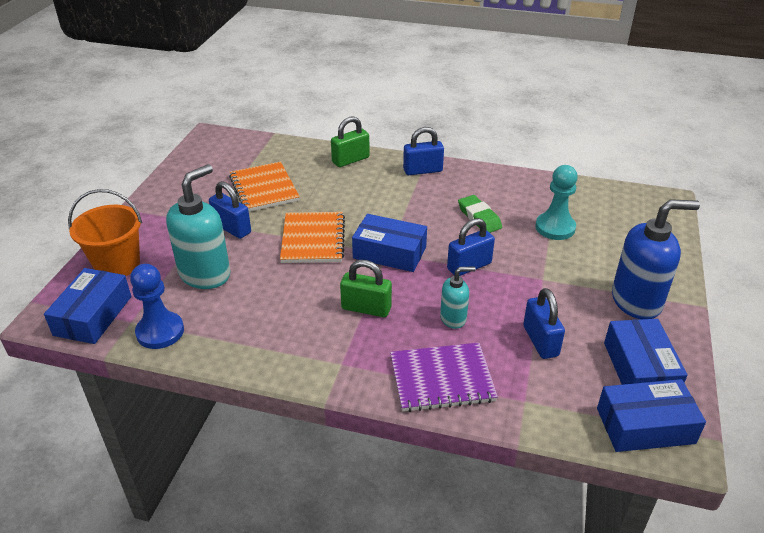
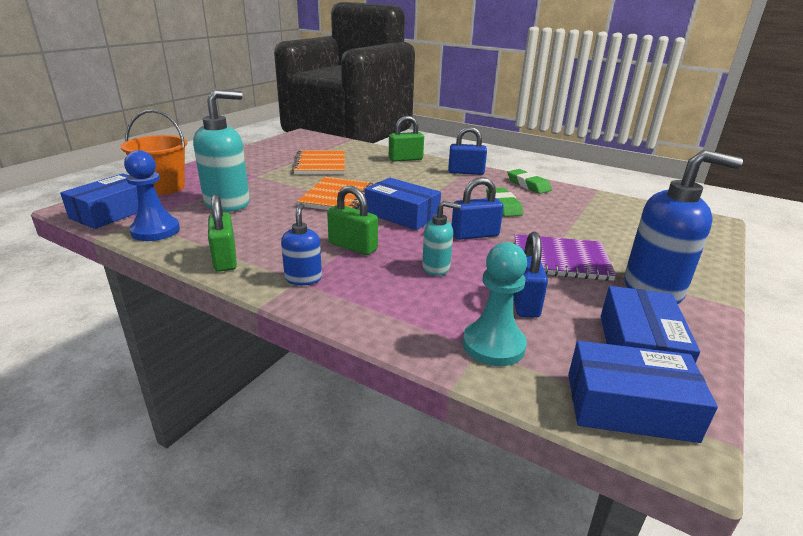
camera: 15 degrees right, 10 degrees down
blue padlock [209,181,251,239] -> none
purple notebook [390,343,498,412] -> purple notebook moved to [515,234,616,281]
turquoise pawn [535,165,578,240] -> turquoise pawn moved to [463,242,527,366]
none -> green padlock [208,194,237,272]
none -> blue soap dispenser [281,203,322,285]
none -> green eraser [507,169,552,194]

